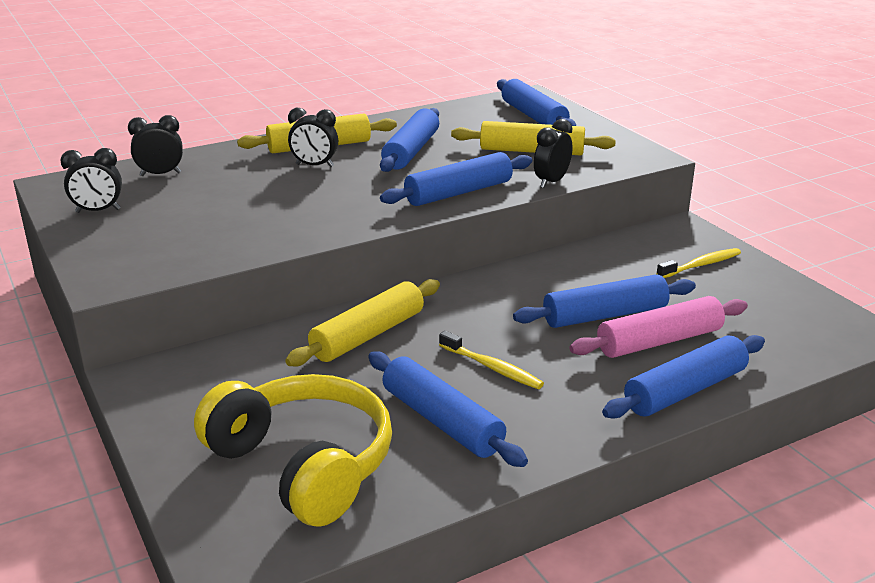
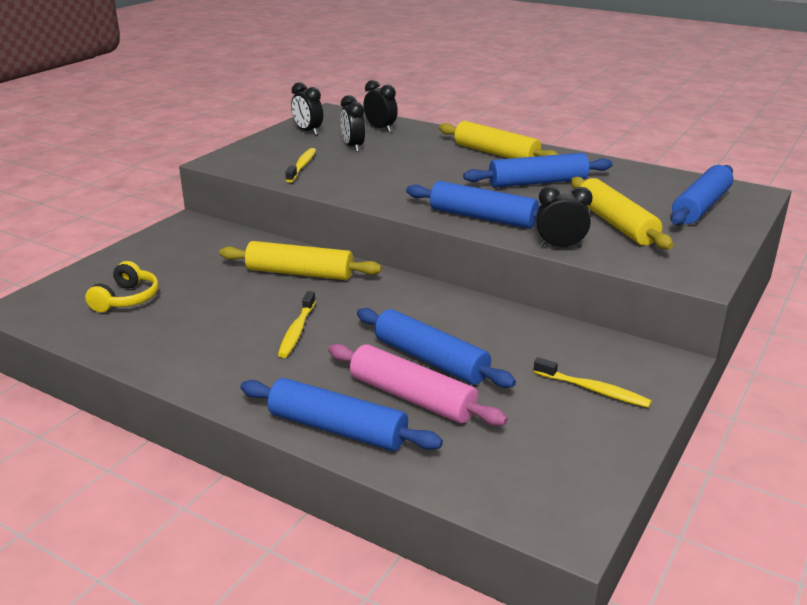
camera: 60 degrees right, 0 degrees up
yellow headphones [194,374,392,527] -> yellow headphones [85,261,159,312], size x0.51
black clock [288,108,338,167] -> black clock moved to [341,95,365,152]
blue rolling pin [368,351,528,467] -> none
none -> yellow toothbrush [285,148,316,183]

